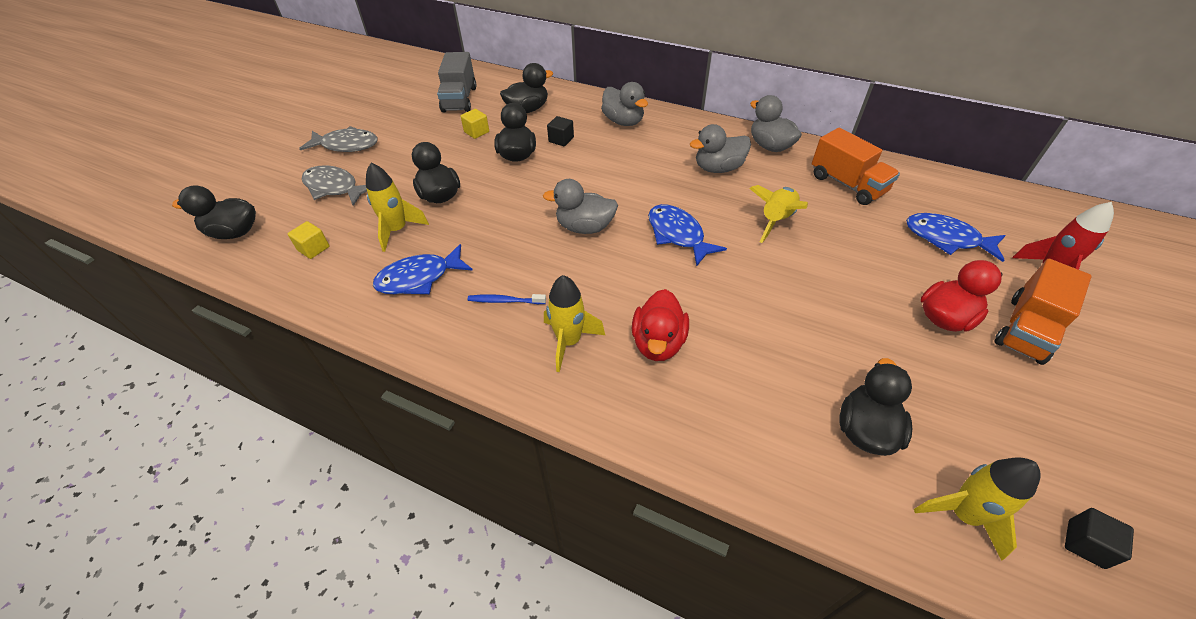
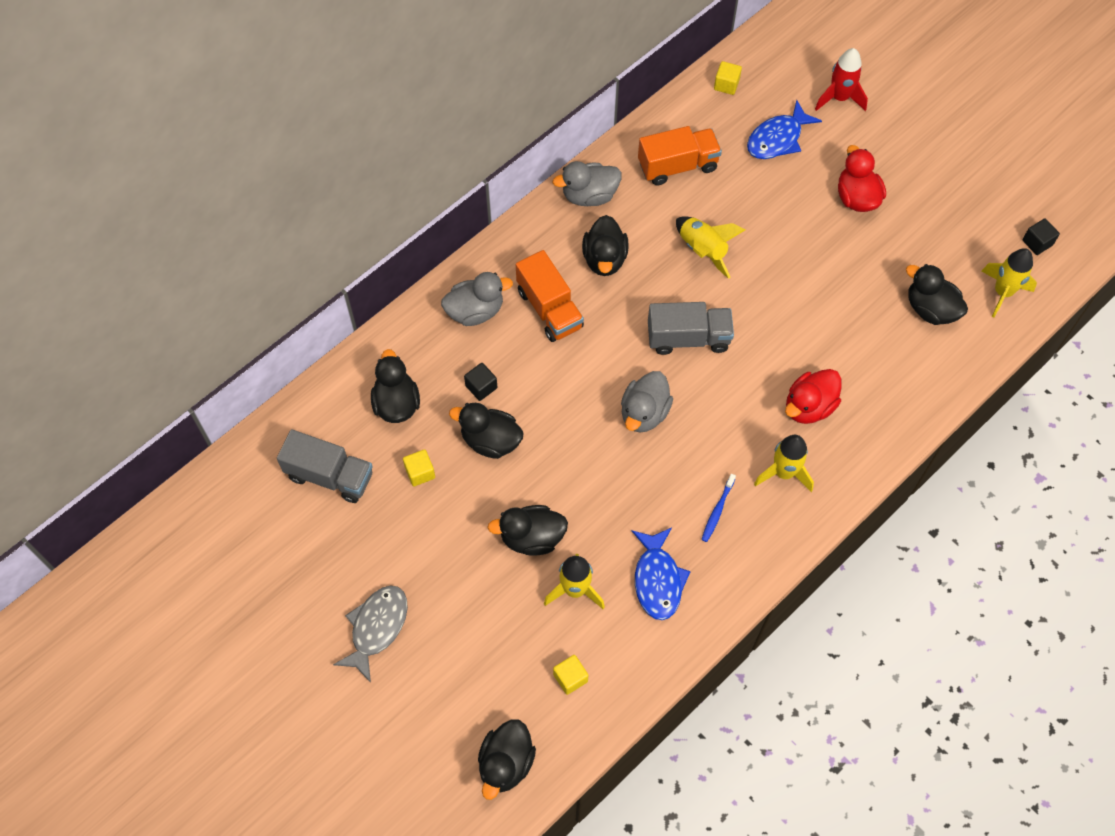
camera: 70 degrees left, 15 degrees up
grey fish [302,165,367,206] -> none
red duck [632,289,689,361] -> red duck turned 105 degrees clockwise [785,369,842,424]
blue fish [648,204,727,267] -> grey truck [648,302,734,355]
grey duck [690,124,751,173] -> black duck [582,215,629,276]
orange truck [994,259,1092,365] -> orange truck moved to [516,250,584,342]
none -> yellow cube [714,61,742,95]

